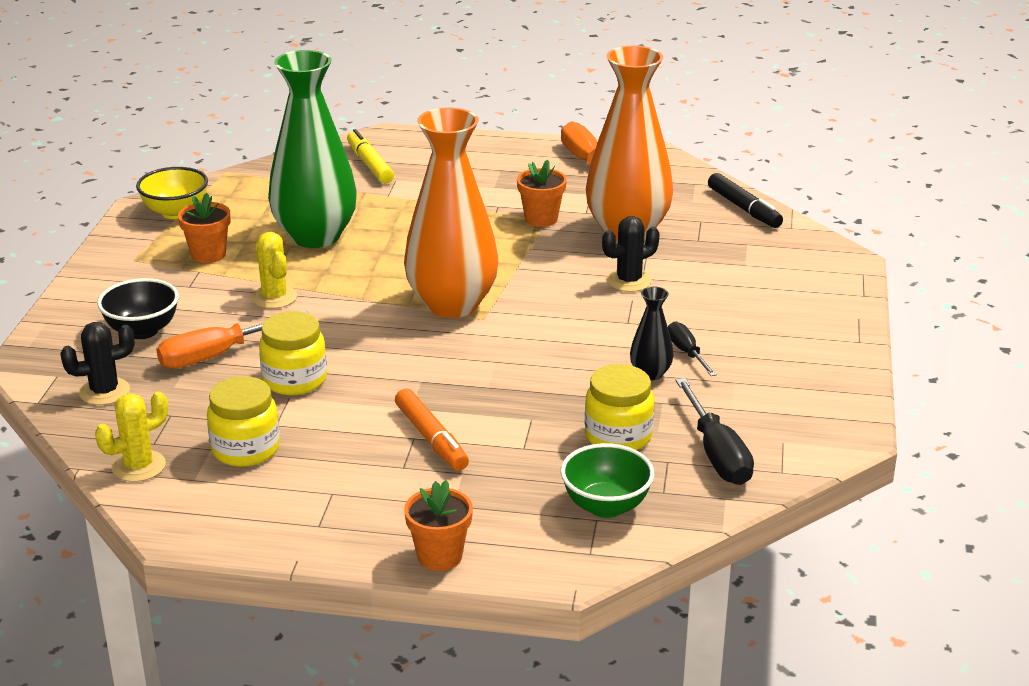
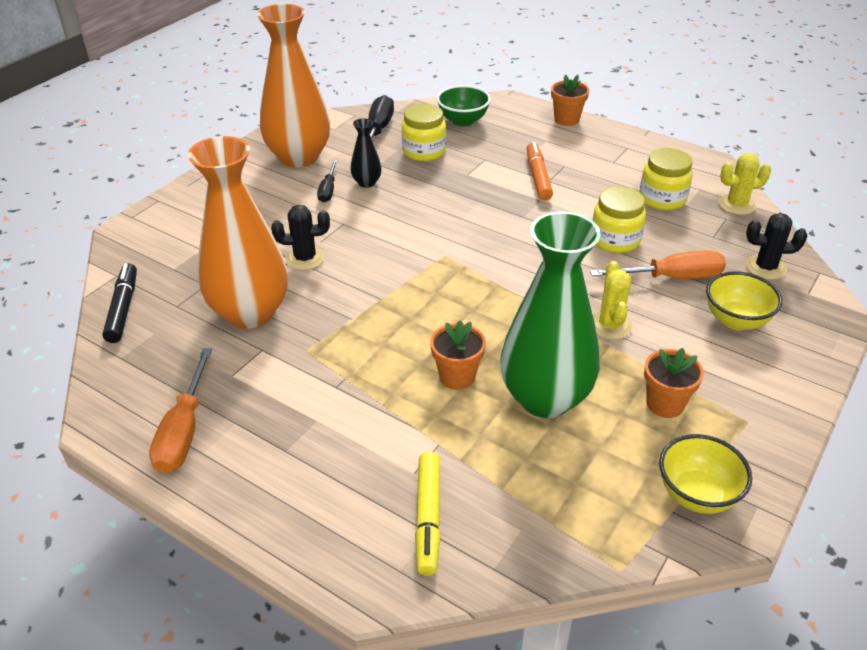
camera: 155 degrees left, 10 degrees up
black bowl [97,278,179,339] -> yellow bowl [706,271,782,330]
orange vase [404,108,498,318] -> orange vase moved to [257,4,330,168]
orange flower pot [517,159,567,227] -> orange flower pot moved to [430,320,486,390]

